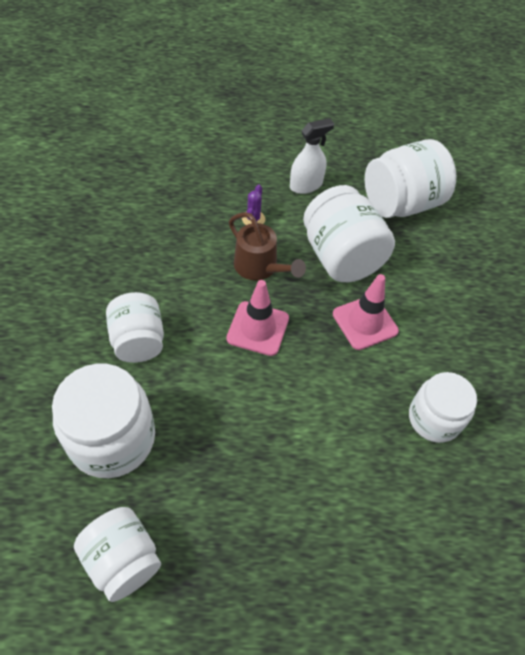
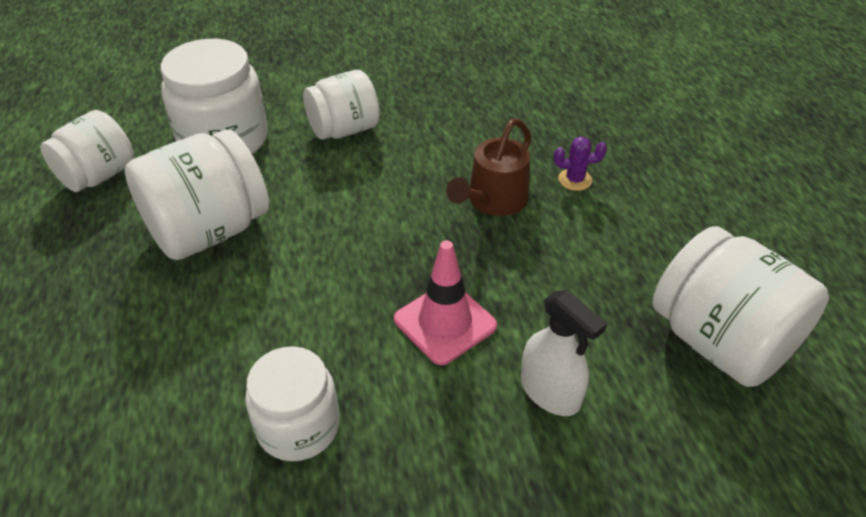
camera: 80 degrees right, 10 degrees down
pink traffic cone [226,280,289,356] -> none
white spray bottle [290,118,334,194] -> white spray bottle moved to [521,290,607,416]
white jar [303,185,395,282] -> white jar moved to [125,129,269,260]

